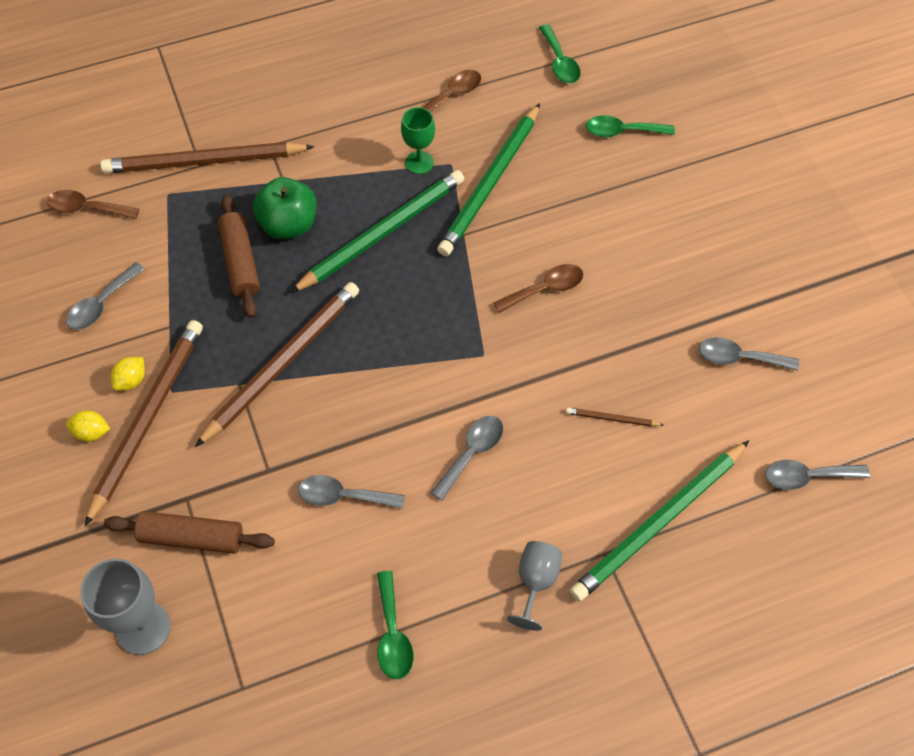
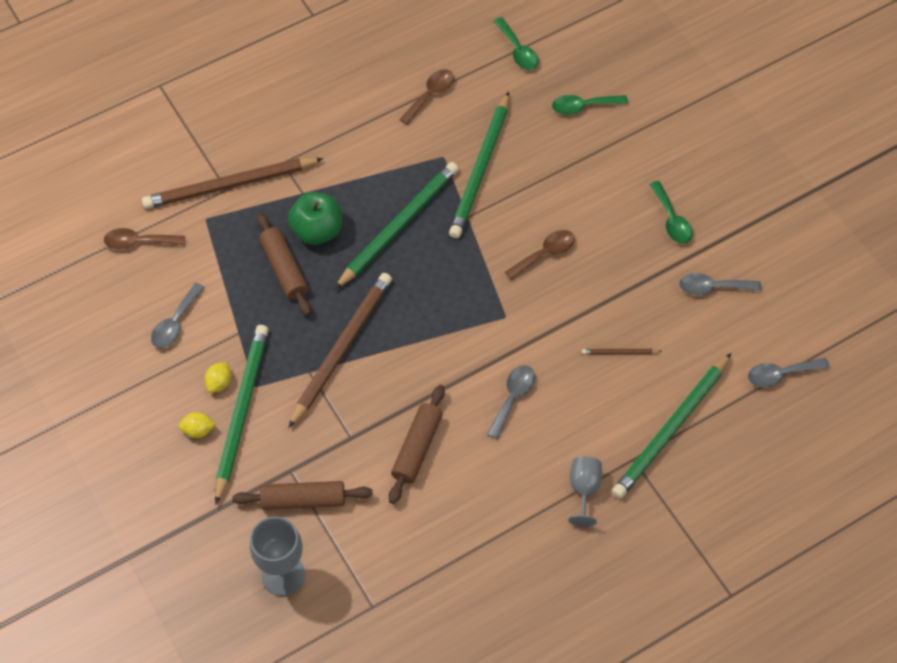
camera: 10 degrees left, 0 degrees up
brown pencil [85,320,203,526] -> green pencil [215,325,268,504]
grey spoon [298,475,405,509] -> brown rolling pin [389,385,445,504]
green spoon [377,571,414,679] -> green spoon moved to [650,181,693,244]
green goblet [401,107,435,174] -> none

